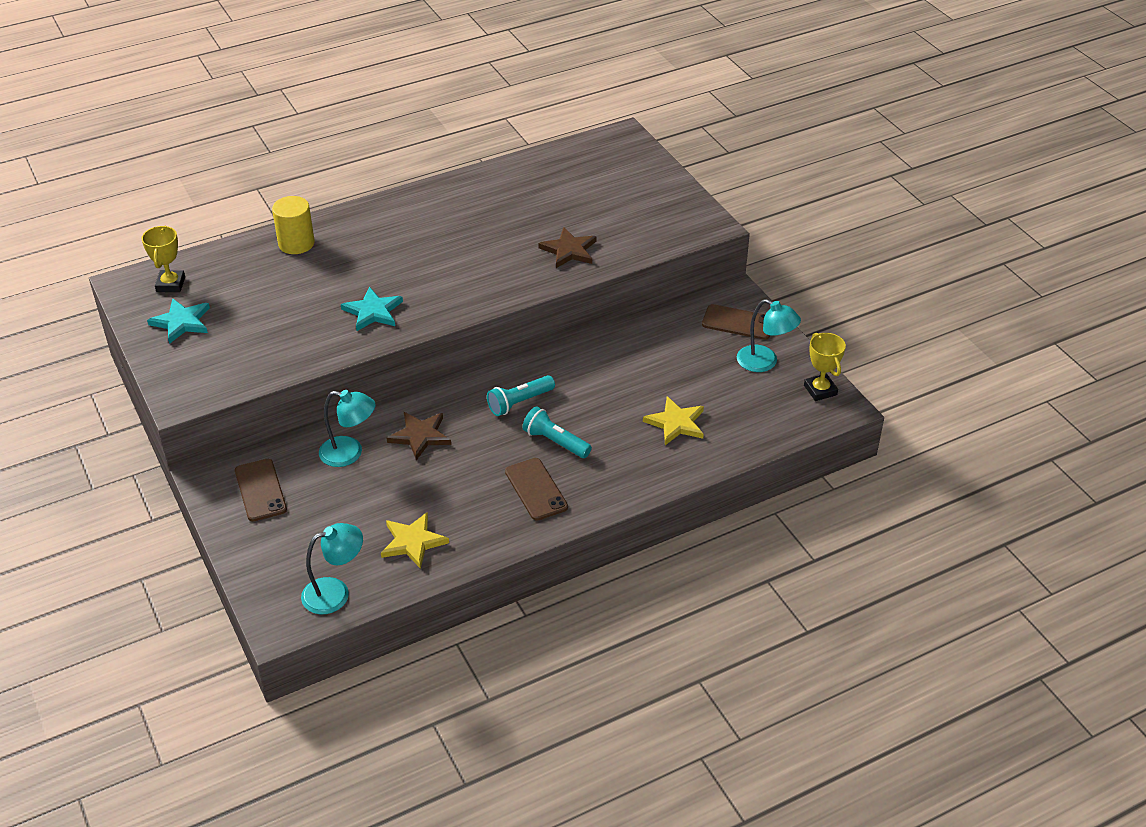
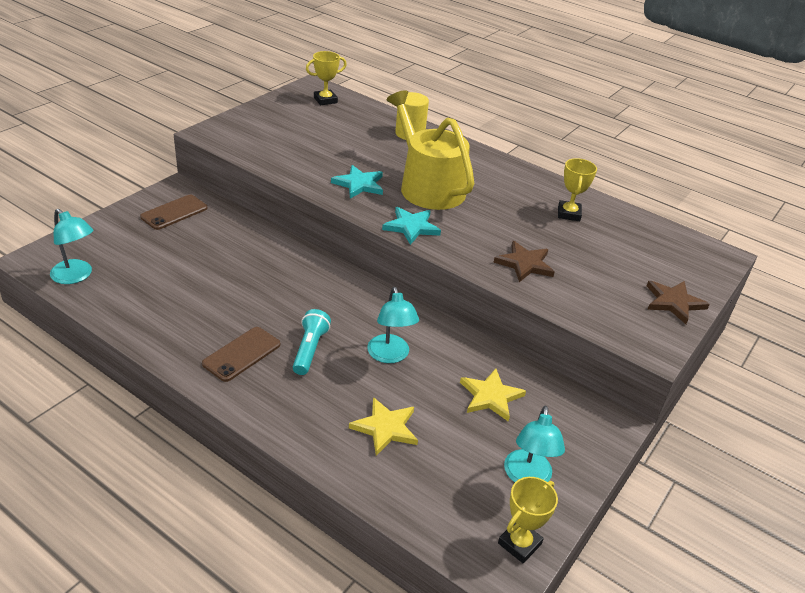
camera: 60 degrees right, 5 degrees down
turquoise star [147,298,210,344] -> turquoise star moved to [382,207,441,245]
turquoise lamp [319,390,376,467] -> turquoise lamp moved to [367,287,419,363]
yellow star [381,512,449,569] -> yellow star moved to [460,369,526,422]
brown star [387,412,451,460] -> brown star moved to [647,281,710,324]
turquoise flashlight [487,375,555,416] -> none
brown phone [702,304,770,340] -> none
none -> yellow watering can [386,90,474,210]
none -> yellow trophy [558,158,597,221]

